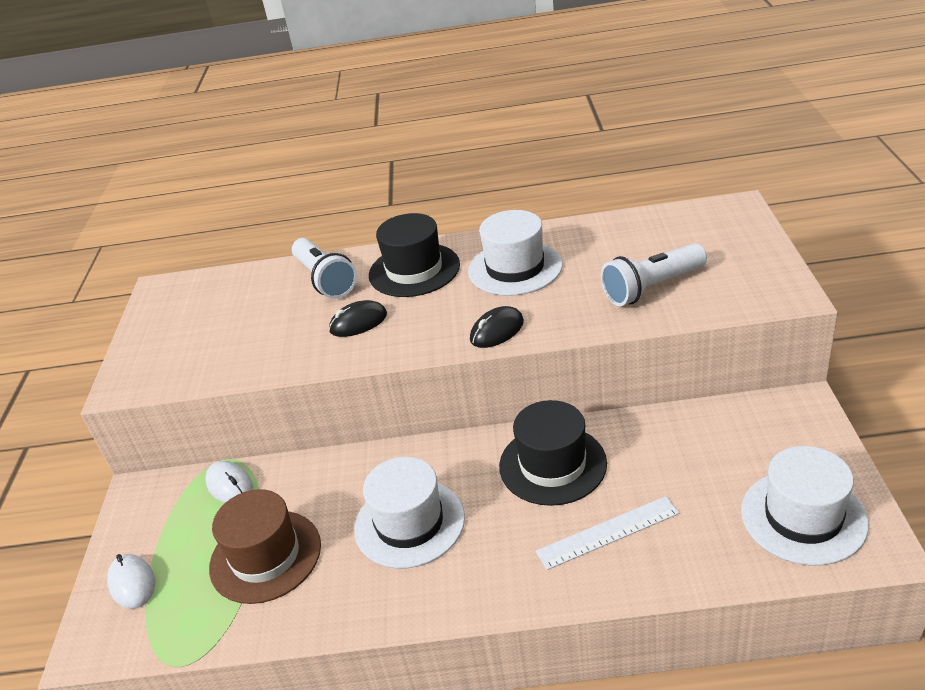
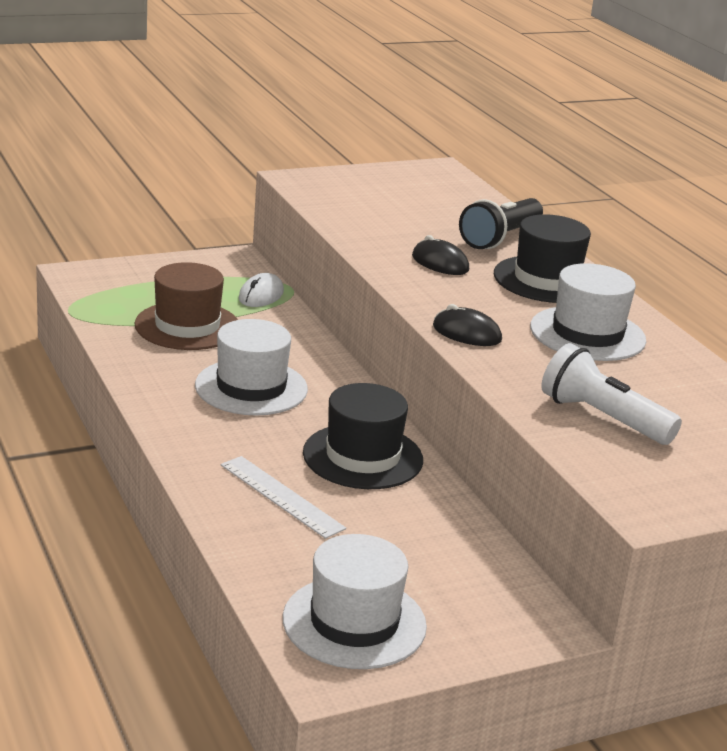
camera: 60 degrees right, 10 degrees down
white mouse [107,554,155,609] -> none
white flashlight [292,238,357,299] -> black flashlight [459,198,543,249]

